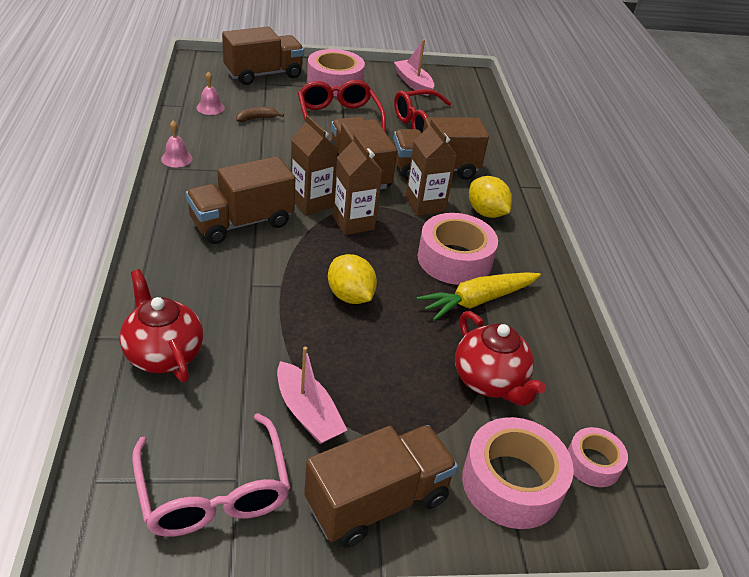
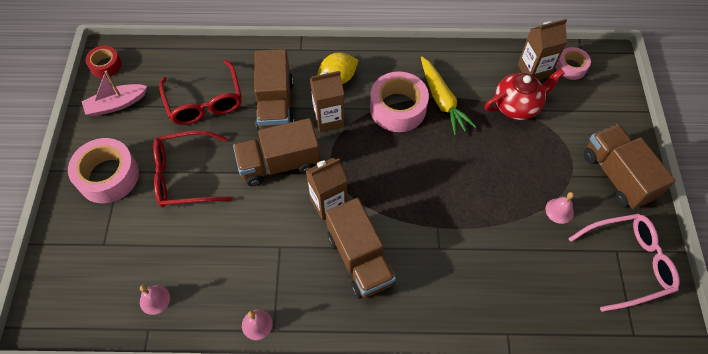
camera: 80 degrees left, 20 degrees up
red teapot [120,269,203,382] -> none
brown truck [222,27,304,85] -> none
brown banana [236,107,284,122] -> none
pink boat [277,347,347,444] -> pink bell [546,192,574,224]
yellow lemon [328,254,377,304] -> none
brown carton [333,134,382,235] -> brown carton moved to [518,19,567,80]
pink tape [462,417,574,529] -> none
none -> red tape [85,46,122,78]

